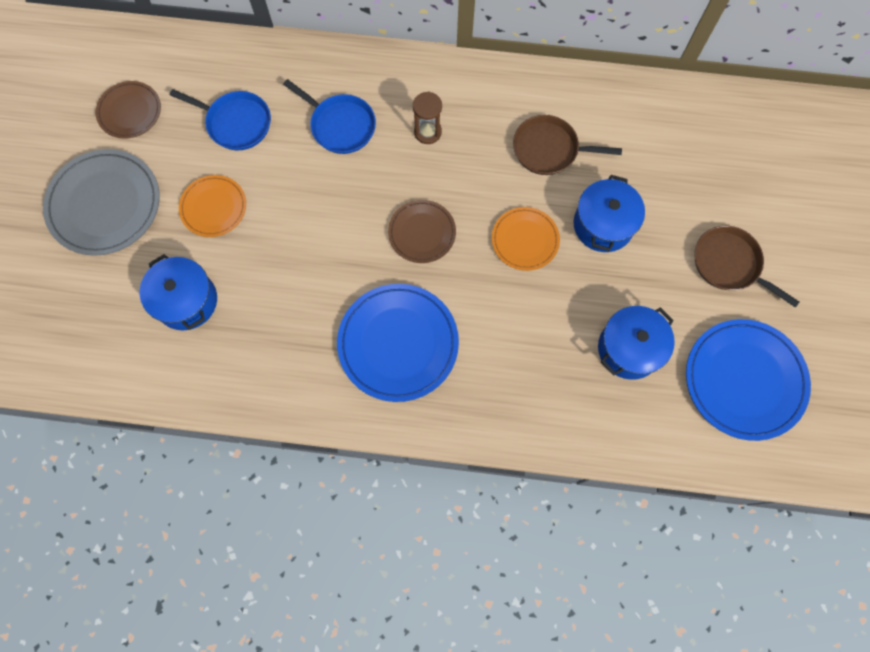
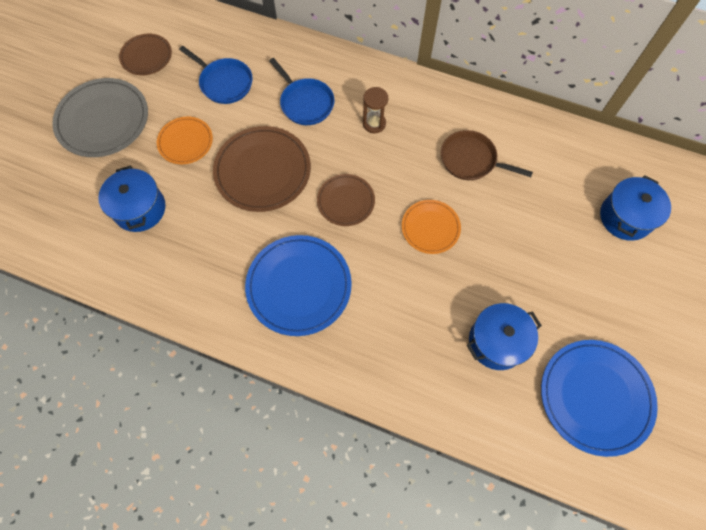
camera: 15 degrees right, 5 degrees down
blue pot [574,175,645,252] -> blue pot moved to [600,175,671,241]
brown pan [695,226,799,307] -> none
none -> brown plate [213,126,311,212]

